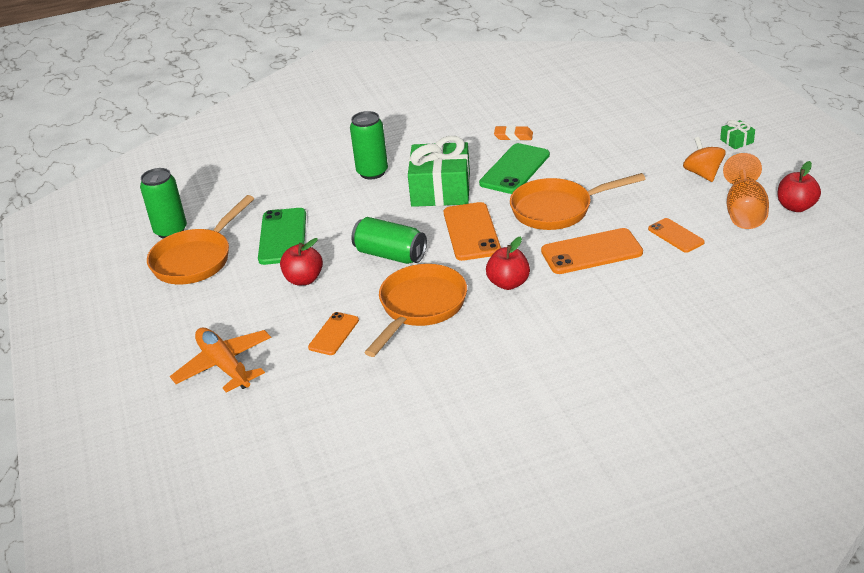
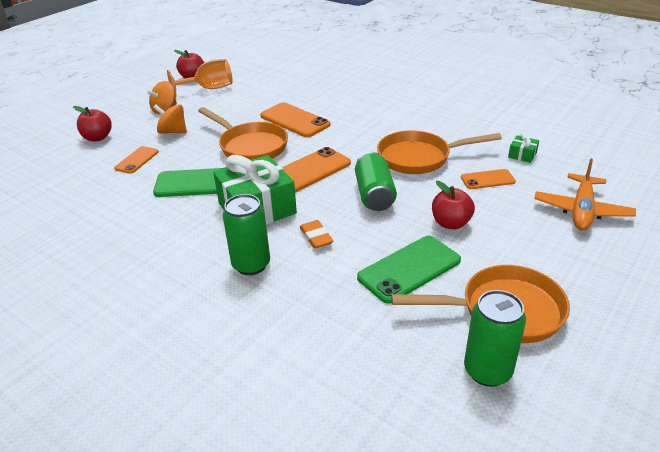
camera: 125 degrees left, 0 degrees up
red apple [486,236,530,290] -> red apple moved to [73,106,112,141]
orange eraser [494,126,533,141] -> orange eraser moved to [300,220,333,249]
orange phone [648,218,705,253] -> orange phone moved to [114,146,159,174]
green gift [720,120,755,149] -> green gift moved to [508,132,539,163]
none -> orange spinning top [153,104,187,134]

